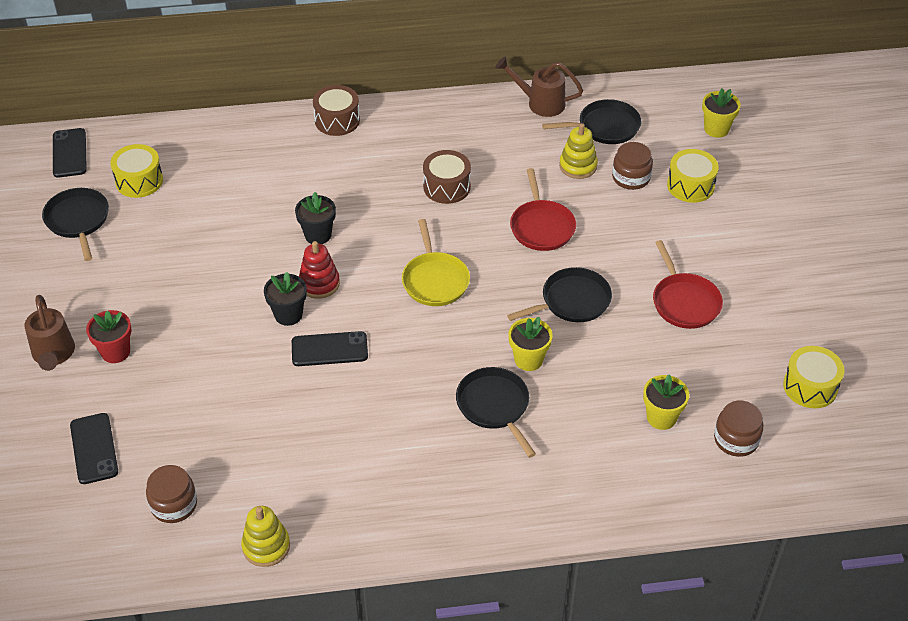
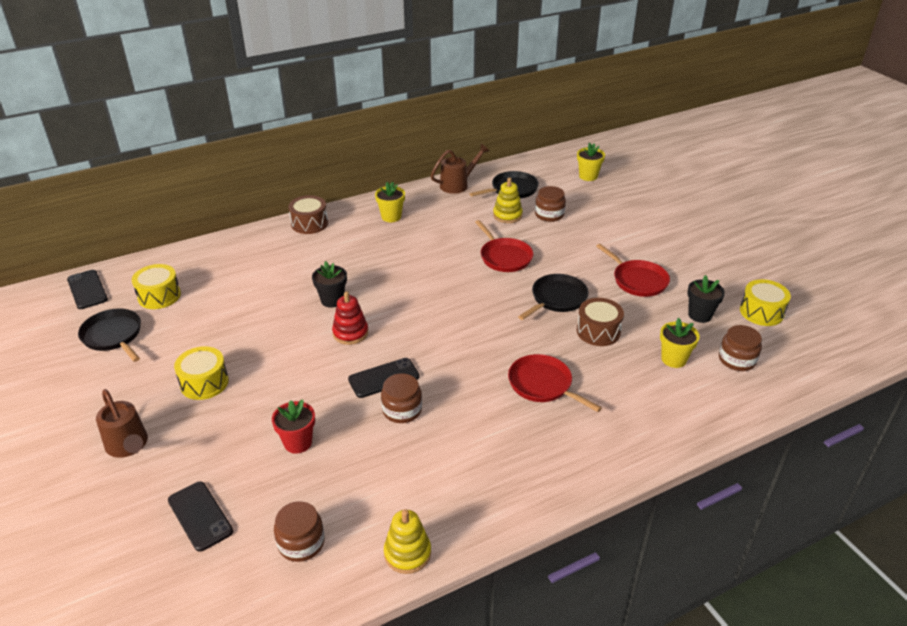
camera: 20 degrees left, 10 degrees down
red flower pot [86,310,132,363] -> red flower pot moved to [272,399,315,454]
black flower pot [264,272,307,326] -> black flower pot moved to [687,275,725,323]
yellow pan [402,219,470,306] -> none
brown drum [423,150,471,204] -> brown drum moved to [577,298,624,346]
black pan [456,367,536,458] -> red pan [508,354,602,412]
brown watering can [495,57,583,117] -> brown watering can turned 150 degrees clockwise [431,144,490,194]
yellow flower pot [508,317,553,371] -> yellow flower pot moved to [375,182,405,222]
yellow drum [667,149,719,203] -> yellow drum moved to [174,346,229,400]
none -> brown jar [381,373,422,423]

